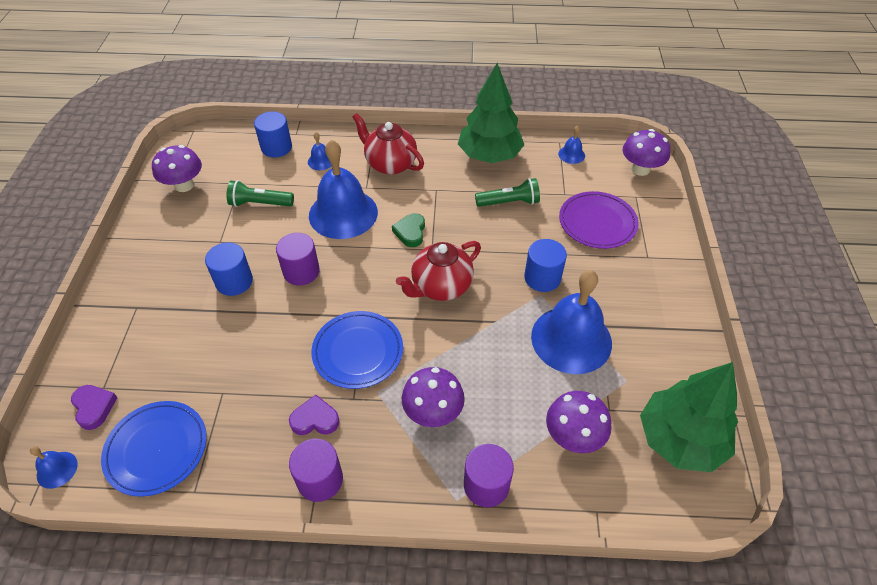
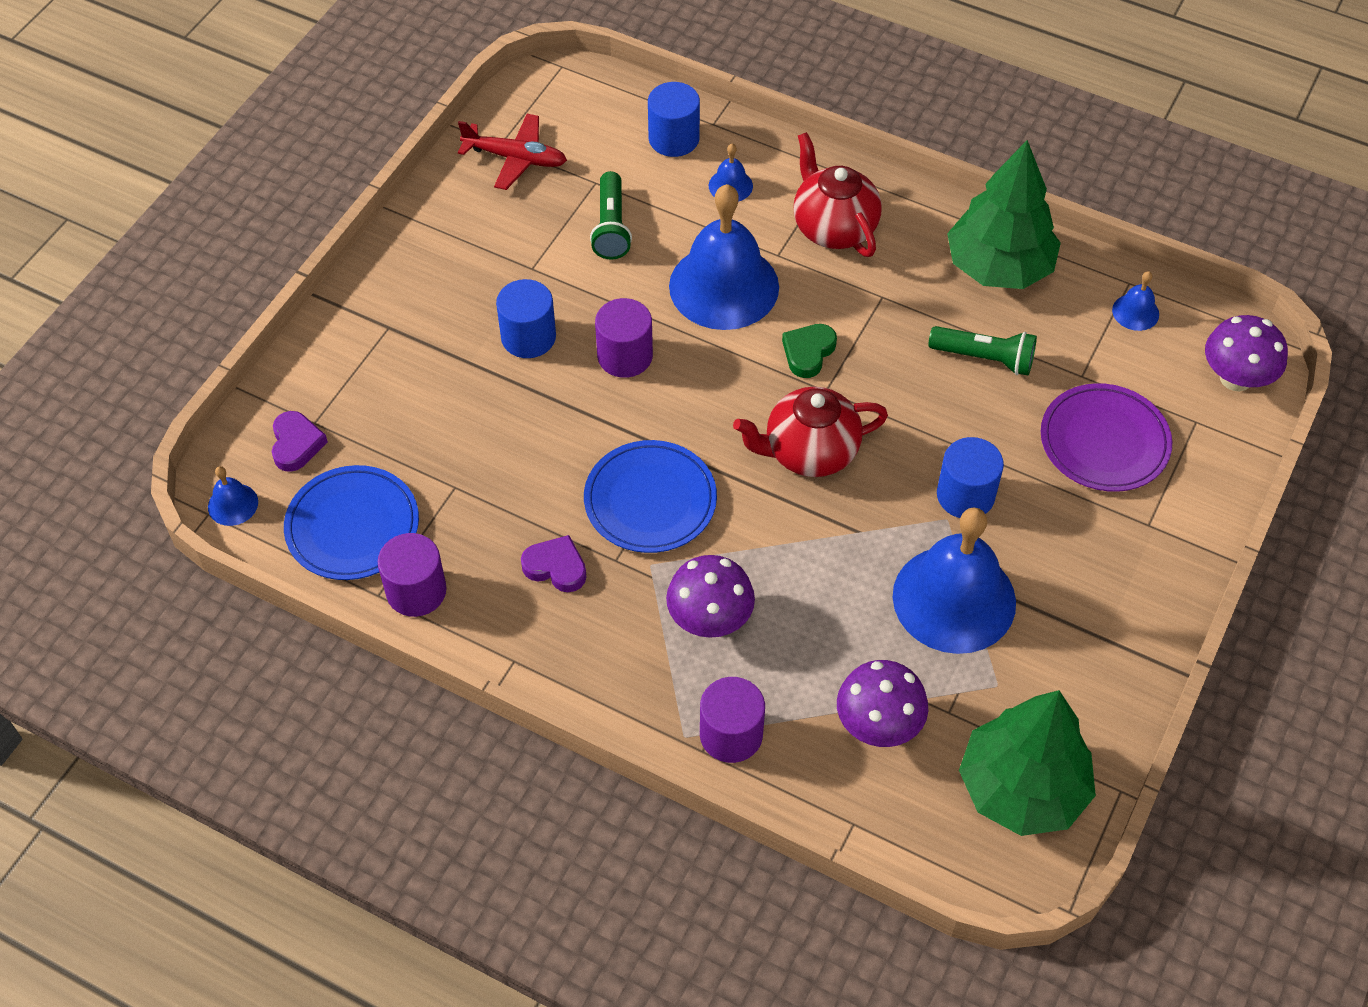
camera: 25 degrees right, 5 degrees up
purple mushroom [152,145,202,192] -> red plane [458,114,567,190]
green flashlight [227,180,294,207] -> green flashlight turned 120 degrees counterclockwise [590,171,632,260]
purple cylinder [289,439,343,502] -> purple cylinder moved to [378,533,446,617]

